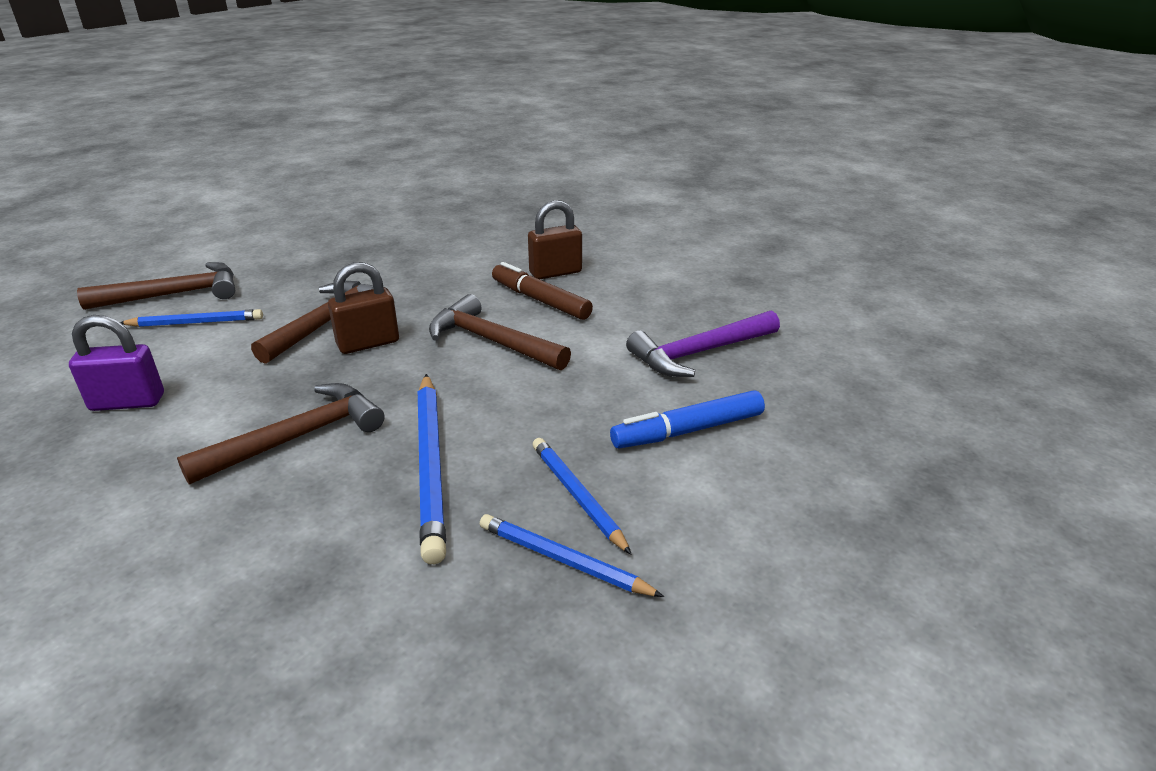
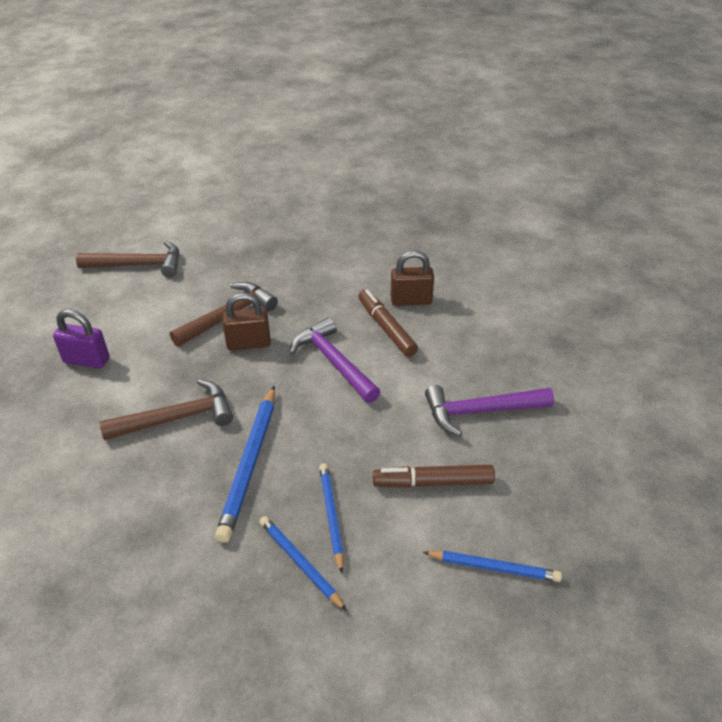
camera: 20 degrees right, 10 degrees up
blue pencil [120,309,263,327] -> blue pencil moved to [423,550,562,582]
brown hammer [429,294,571,371] -> purple hammer [290,317,380,403]
blue marker [610,390,765,448] -> brown marker [373,465,495,488]

